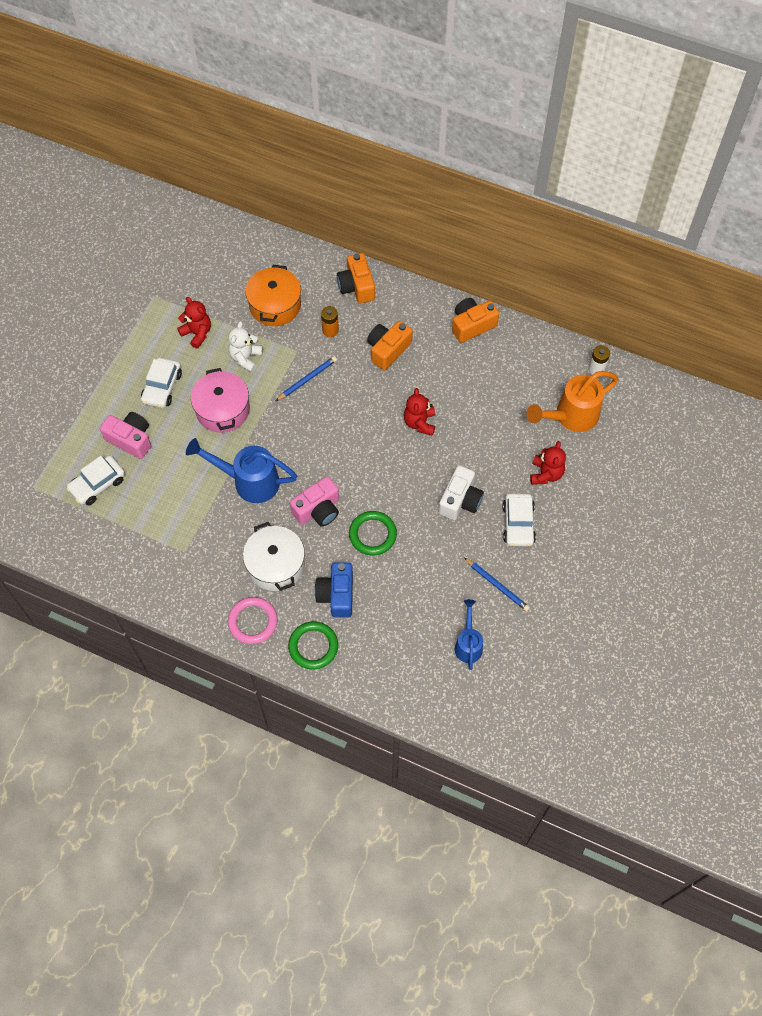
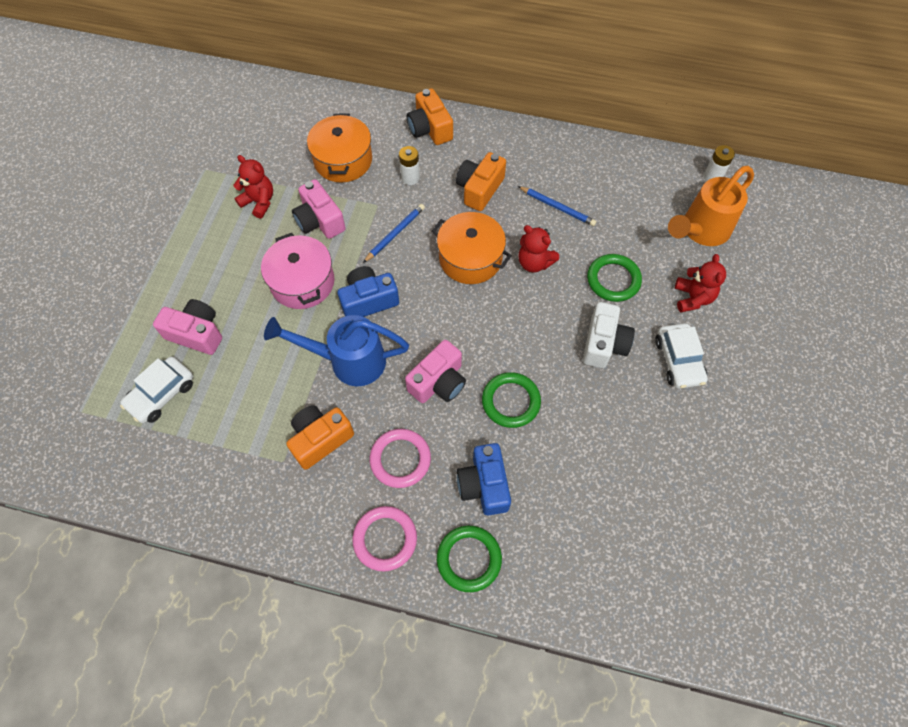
camera: 10 degrees left, 0 degrees up
white car [141,358,182,408] -> none
white teddy bear [228,321,263,372] -> pink camera [292,179,346,239]
white pot [243,522,305,591] -> pink ring [370,429,431,488]
orange battery [321,306,339,337] -> white battery [399,146,420,185]
red teddy bear [404,388,435,436] -> red teddy bear turned 45 degrees counterclockwise [518,225,559,273]
orange camera [452,298,499,343] -> orange camera moved to [286,405,354,470]
blue watering can [455,599,483,670] -> none
blue pencil [464,558,530,611] -> blue pencil moved to [518,186,597,226]
none -> blue camera [338,266,399,317]
none -> orange pot [432,212,512,284]
none -> green ring [587,254,642,302]

